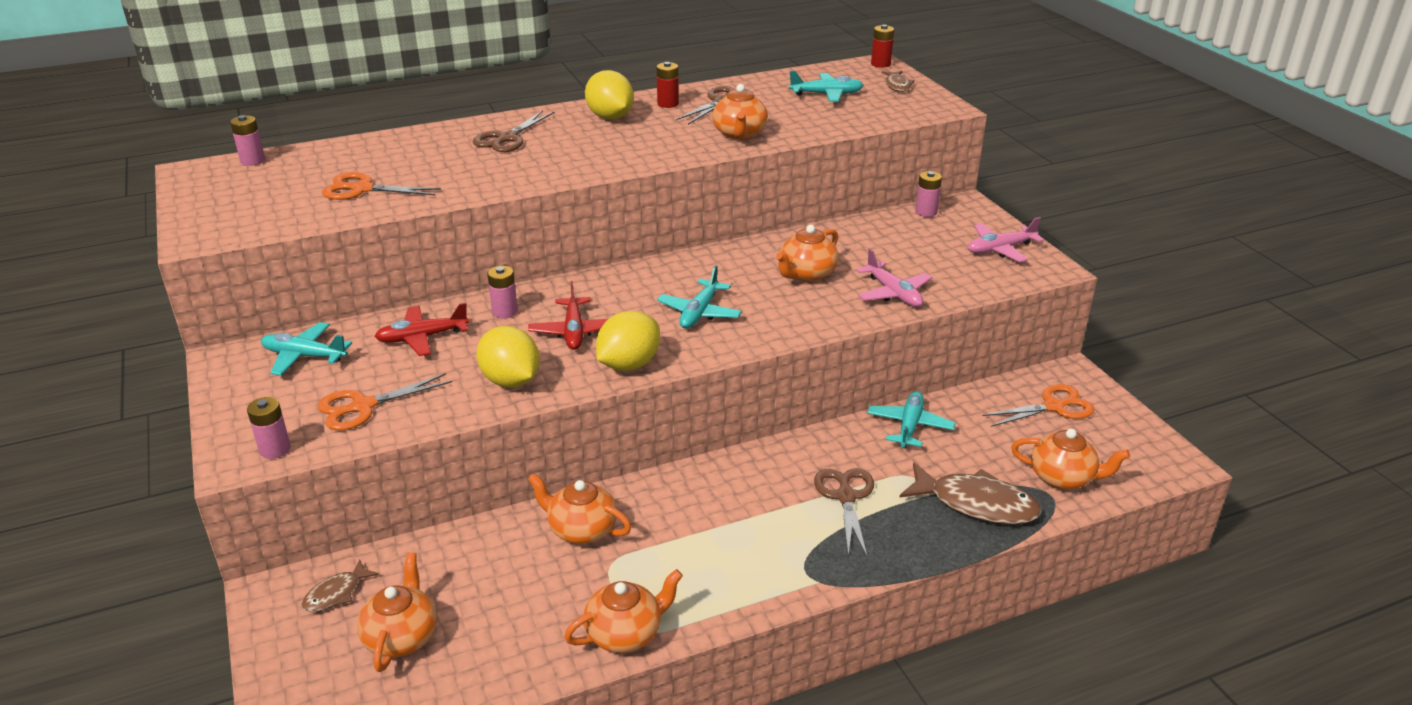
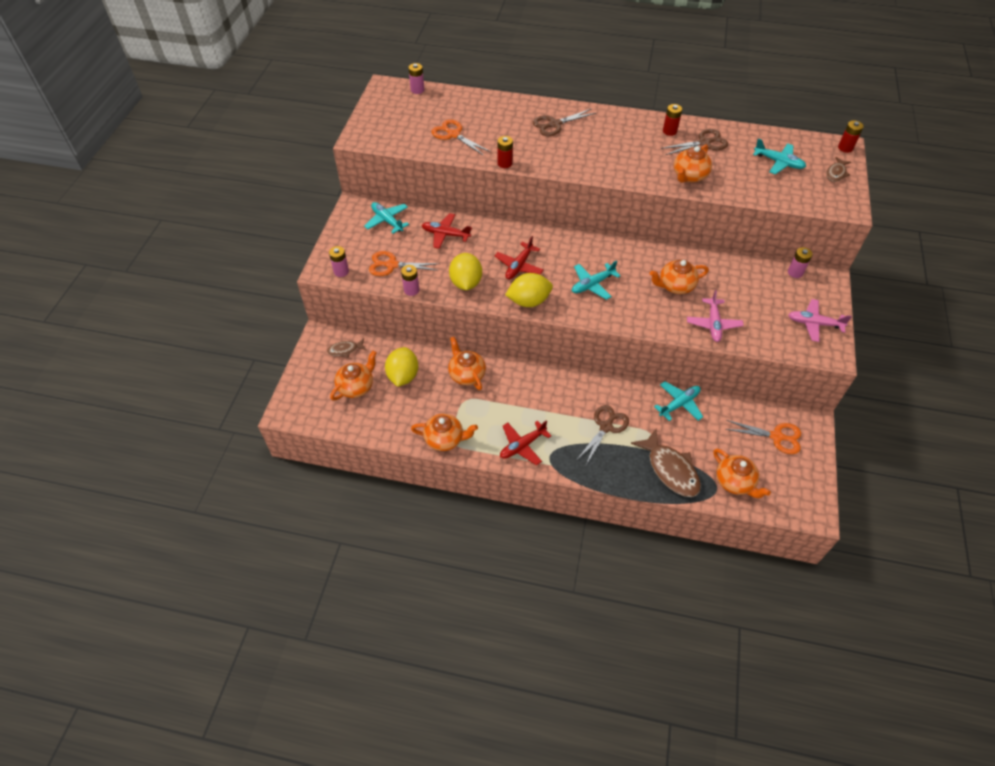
camera: 35 degrees right, 20 degrees up
pink battery [487,266,518,318] -> pink battery moved to [401,265,419,296]
yellow lemon [585,70,634,119] -> yellow lemon moved to [385,347,418,387]
none -> red battery [498,136,513,168]
none -> red plane [500,420,551,465]

